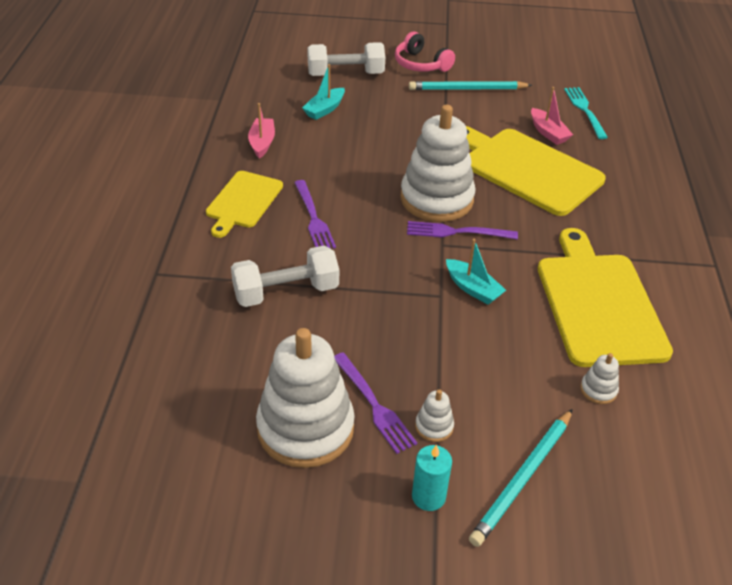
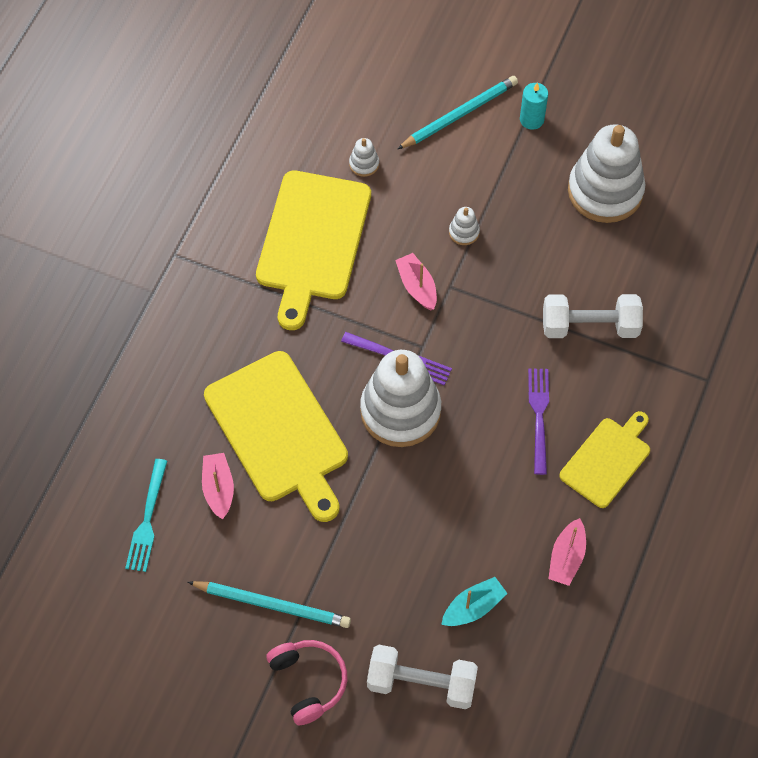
camera: 160 degrees left, 20 degrees up
purple fork [334,352,417,454] -> none
white stacking toy [415,389,454,442] -> white stacking toy moved to [449,207,480,245]
turquoise boat [446,239,506,305] -> pink boat [395,253,437,310]

